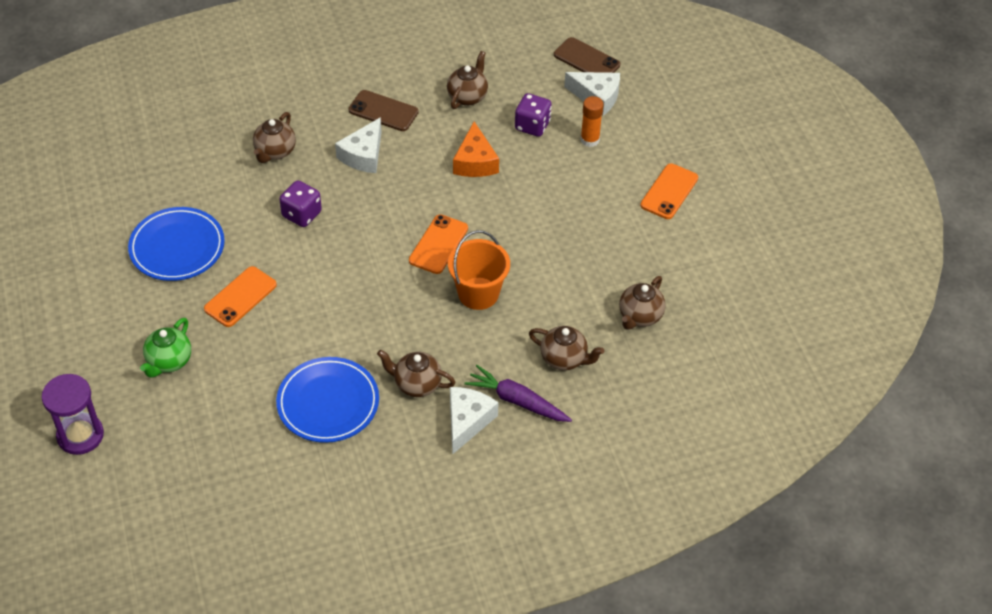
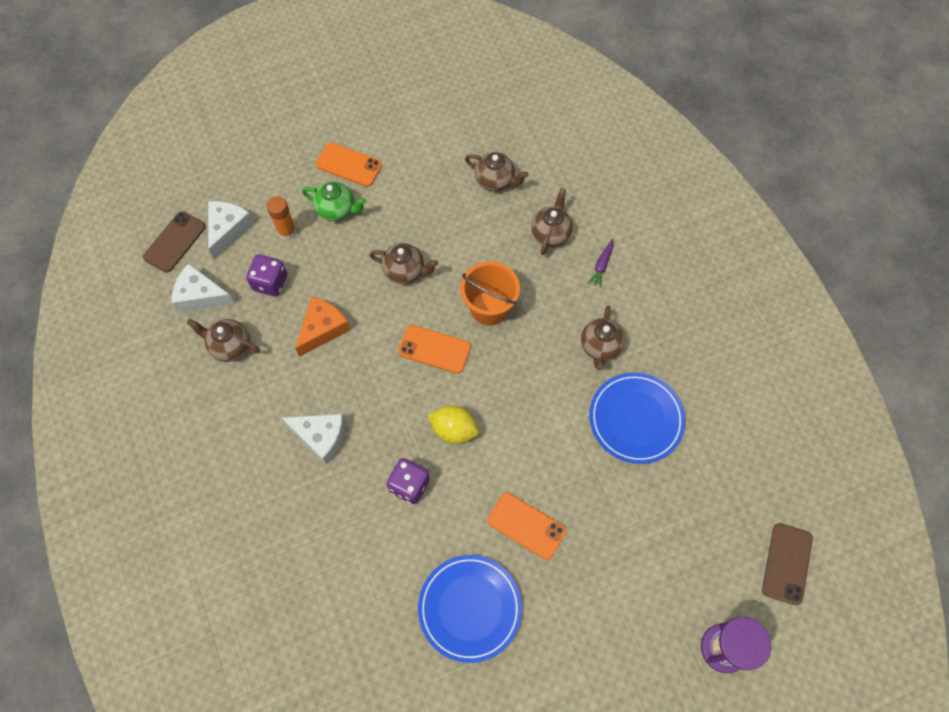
camera: 95 degrees left, 15 degrees up
green teapot [140,318,191,378] -> green teapot moved to [302,182,366,221]
brown teapot [253,112,296,163] -> brown teapot moved to [369,243,438,284]
brown phone [348,90,419,131] -> brown phone moved to [762,523,813,605]
white cheese [450,387,499,455] -> white cheese moved to [171,263,235,312]
orange cheese [453,121,499,177] -> orange cheese turned 45 degrees counterclockwise [295,297,350,357]
purple carrot [464,365,572,422] -> purple carrot [588,239,613,287], size x0.57
none -> yellow lemon [428,405,479,444]

